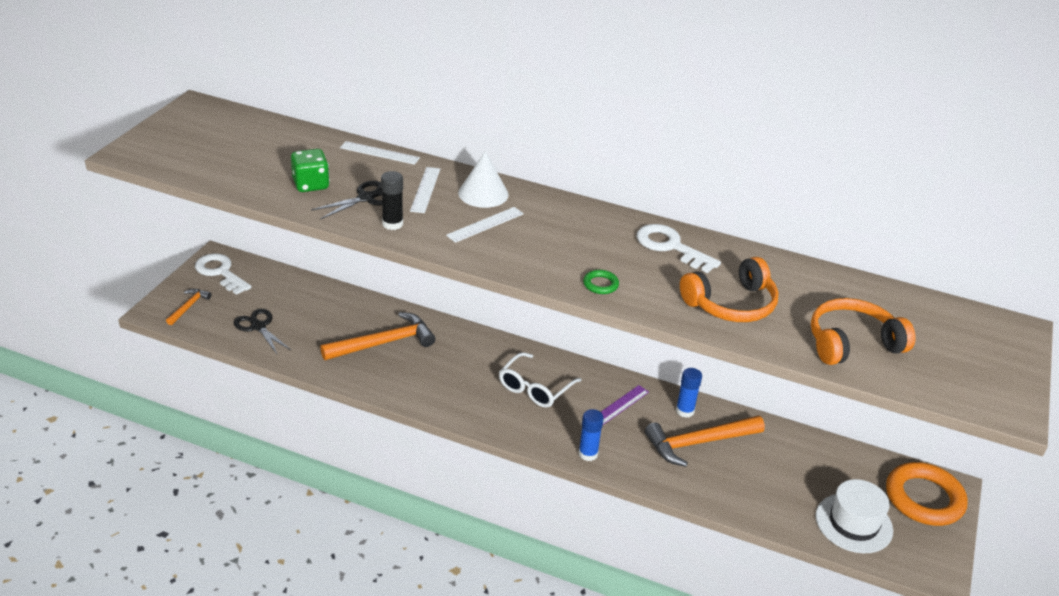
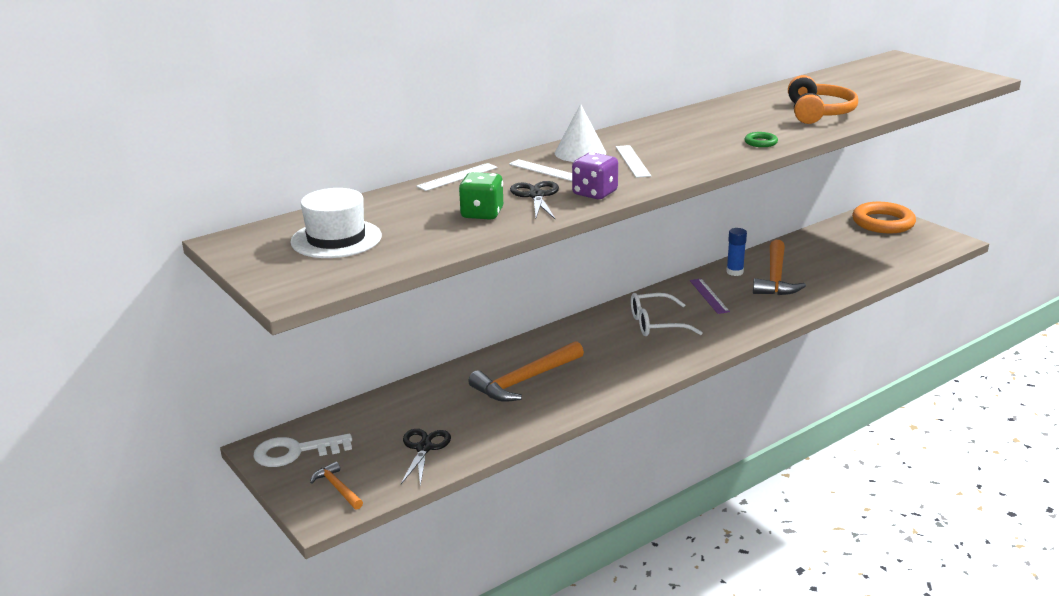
camera: 55 degrees left, 10 degrees down
black scissors [233,309,291,354] -> black scissors turned 105 degrees clockwise [401,429,451,485]
orange hammer [320,312,435,360] -> orange hammer turned 135 degrees counterclockwise [468,341,584,402]
black glue stick [381,171,403,230] -> purple dice [572,152,618,199]
white glasses [499,352,582,408] -> white glasses turned 105 degrees clockwise [631,293,703,336]
blue glue stick [578,409,604,461] -> none
white key [637,224,721,273] -> none
orange headphones [811,298,916,365] -> none
white hat [816,479,893,553] -> white hat moved to [290,188,382,258]

